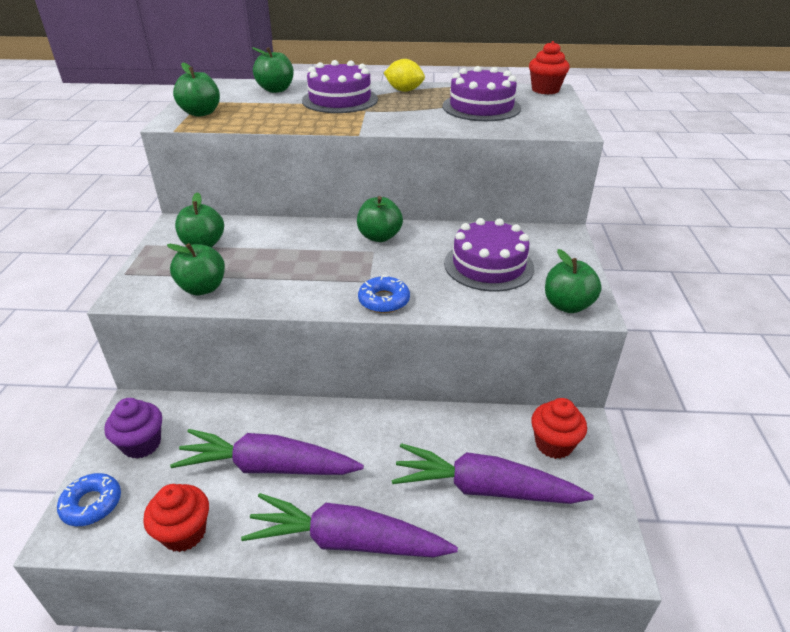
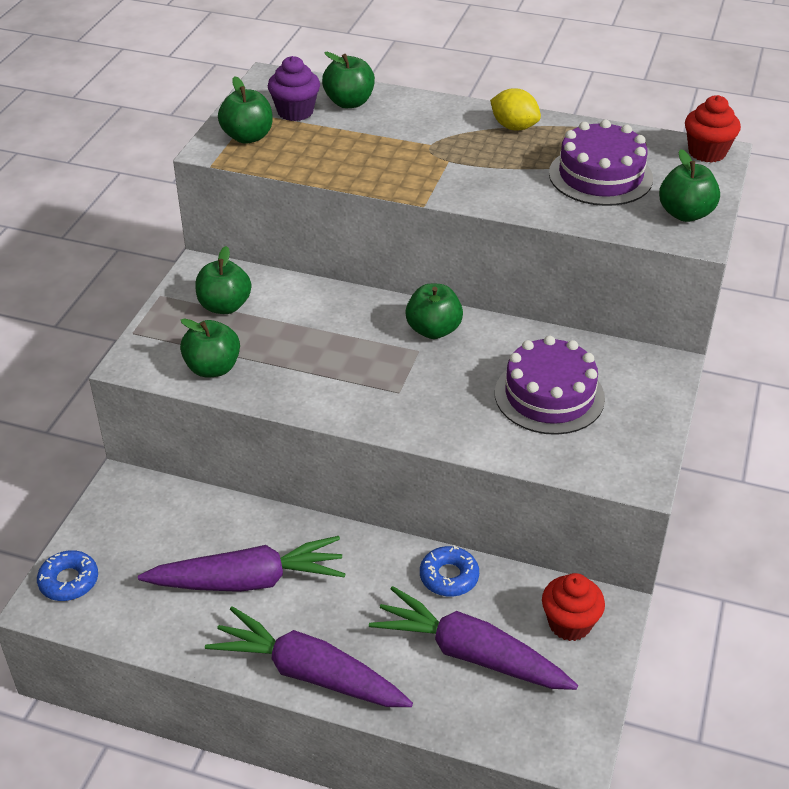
camera: 15 degrees right, 5 degrees up
purple cupcake [104,398,162,459] -> purple cupcake moved to [268,56,320,121]
red cupcake [143,484,209,552] -> none
purple carrot [170,429,364,475] -> purple carrot turned 150 degrees clockwise [138,536,346,592]
purple cake [302,60,378,113] -> none
blue donut [358,275,410,313] -> blue donut moved to [420,545,479,597]
green apple [545,249,602,313] -> green apple moved to [659,149,720,222]

